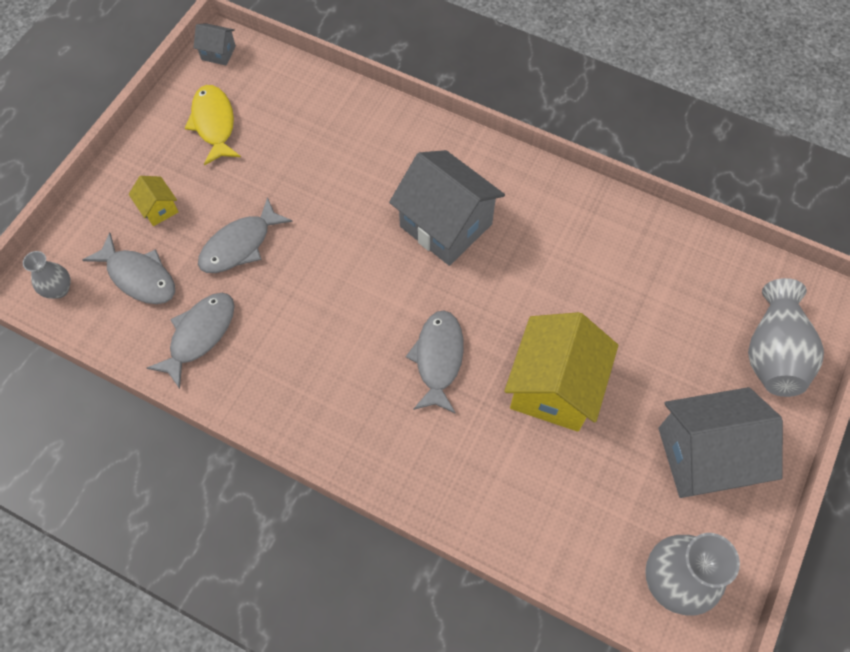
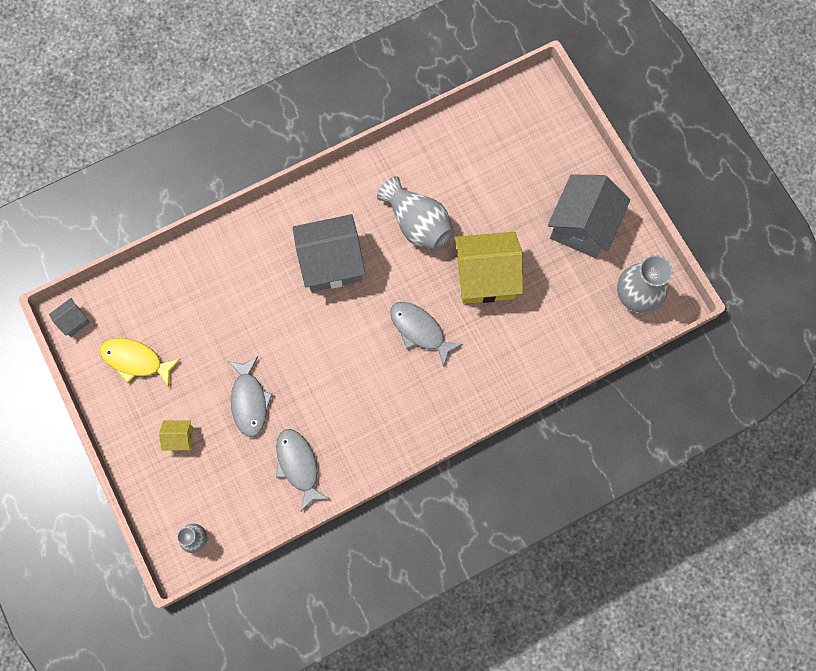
camera: 55 degrees left, 10 degrees up
grey fish [83,233,175,304] -> none
yellow house [504,312,618,432] -> yellow house turned 60 degrees counterclockwise [455,232,523,304]
grey vase [748,278,824,397] -> grey vase moved to [377,176,454,251]

